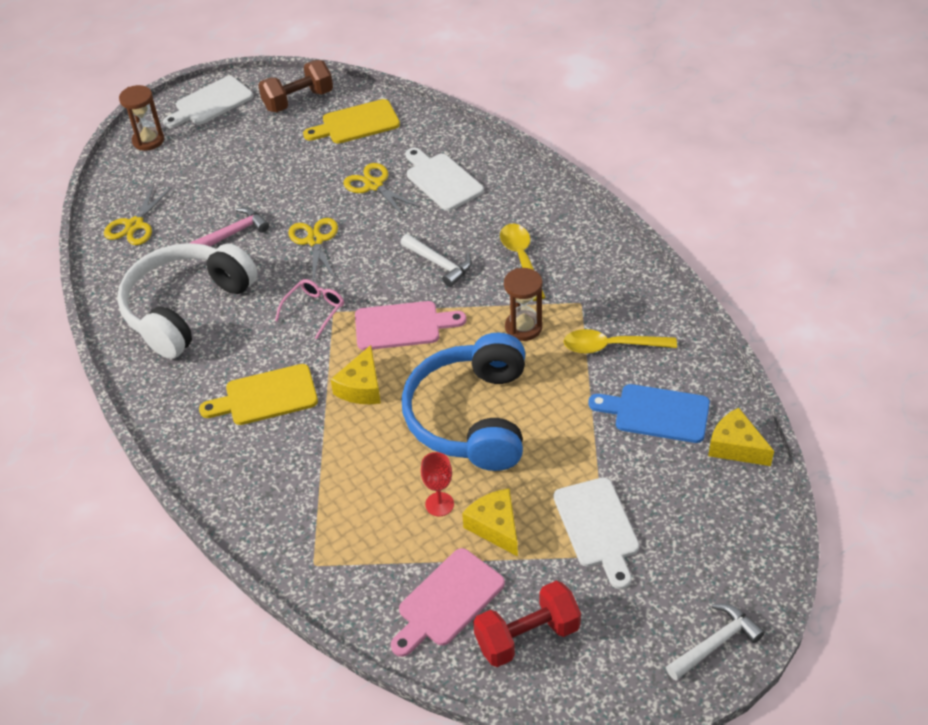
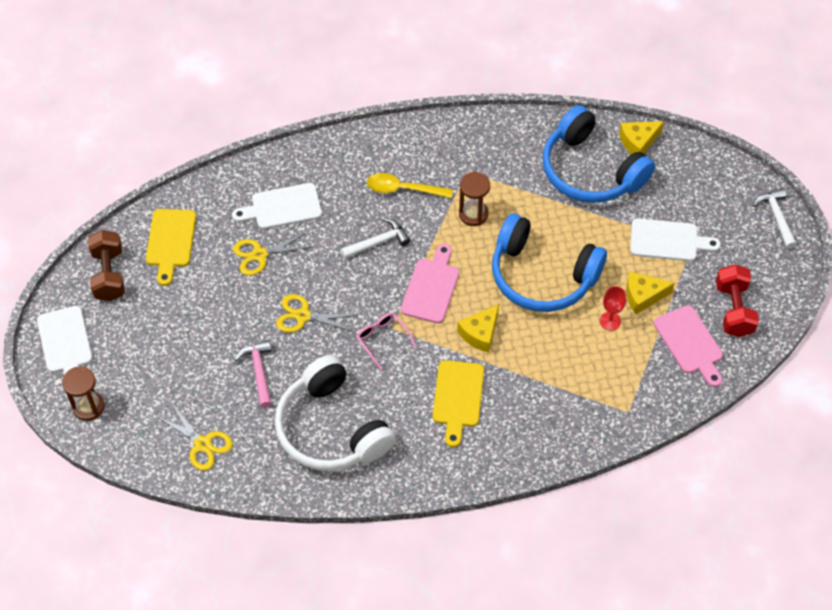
camera: 70 degrees left, 10 degrees up
yellow cheese [330,345,381,404] -> yellow cheese turned 90 degrees clockwise [457,304,499,353]
yellow spoon [564,329,677,354] -> none
blue cutting board [589,384,710,443] -> blue headphones [542,105,655,203]

